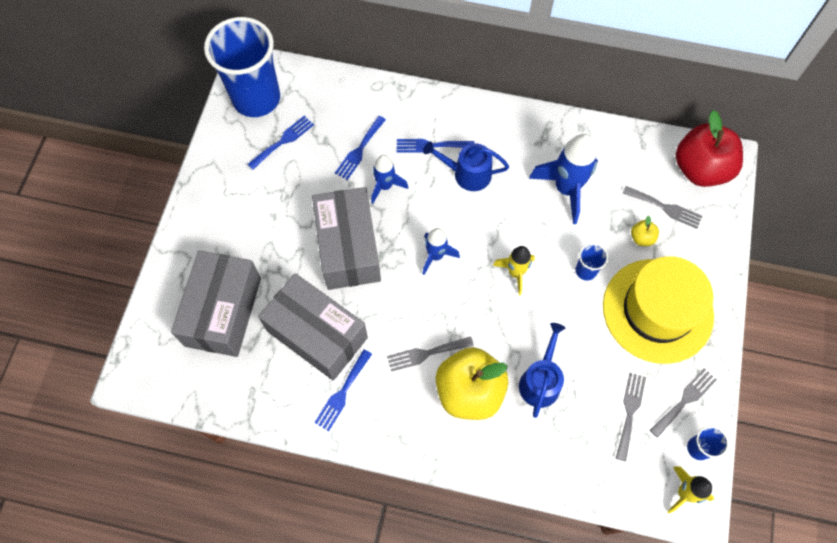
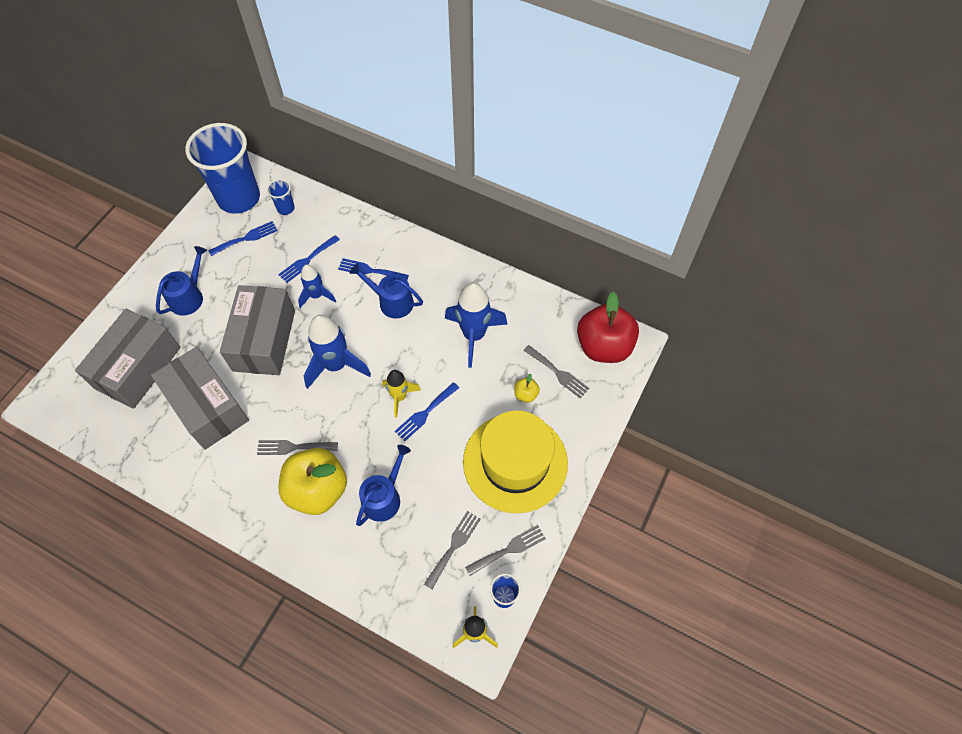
camera: 15 degrees right, 5 degrees down
blue fork [315,349,372,431] -> blue fork moved to [395,382,459,441]
blue rocket [422,228,460,275] -> blue rocket [304,315,371,389], size x1.69
blue cup [575,243,608,281] -> blue cup moved to [267,179,295,215]
none -> blue watering can [156,246,207,316]

